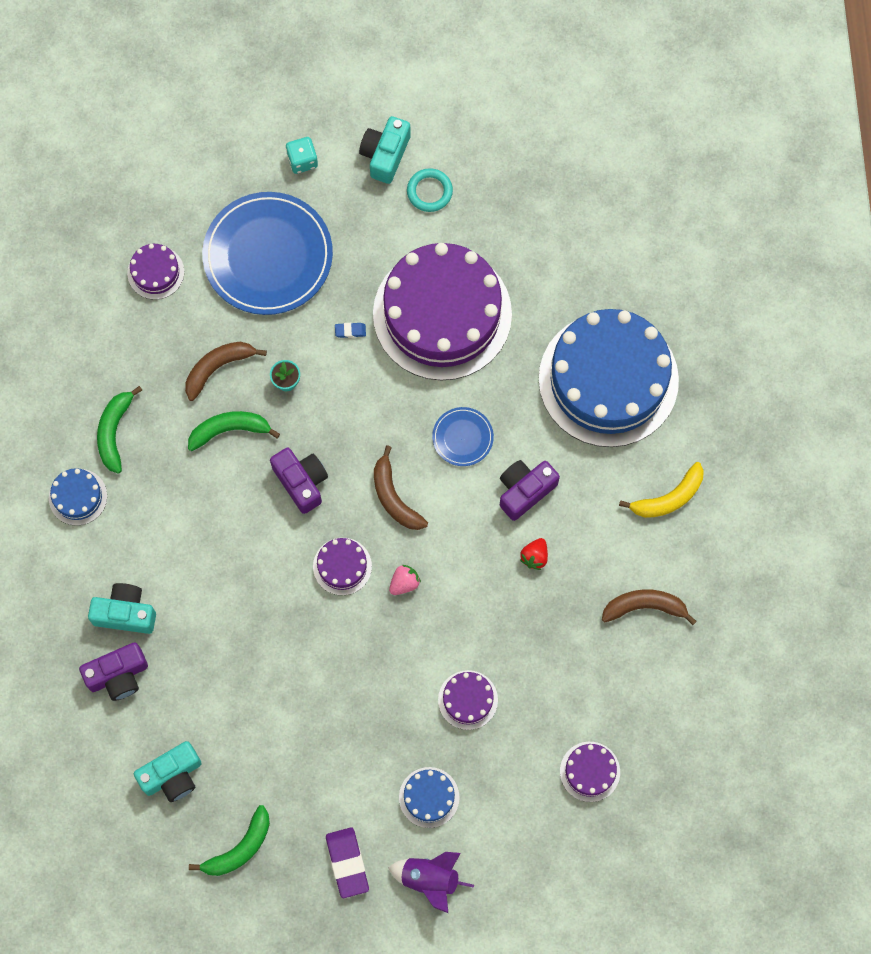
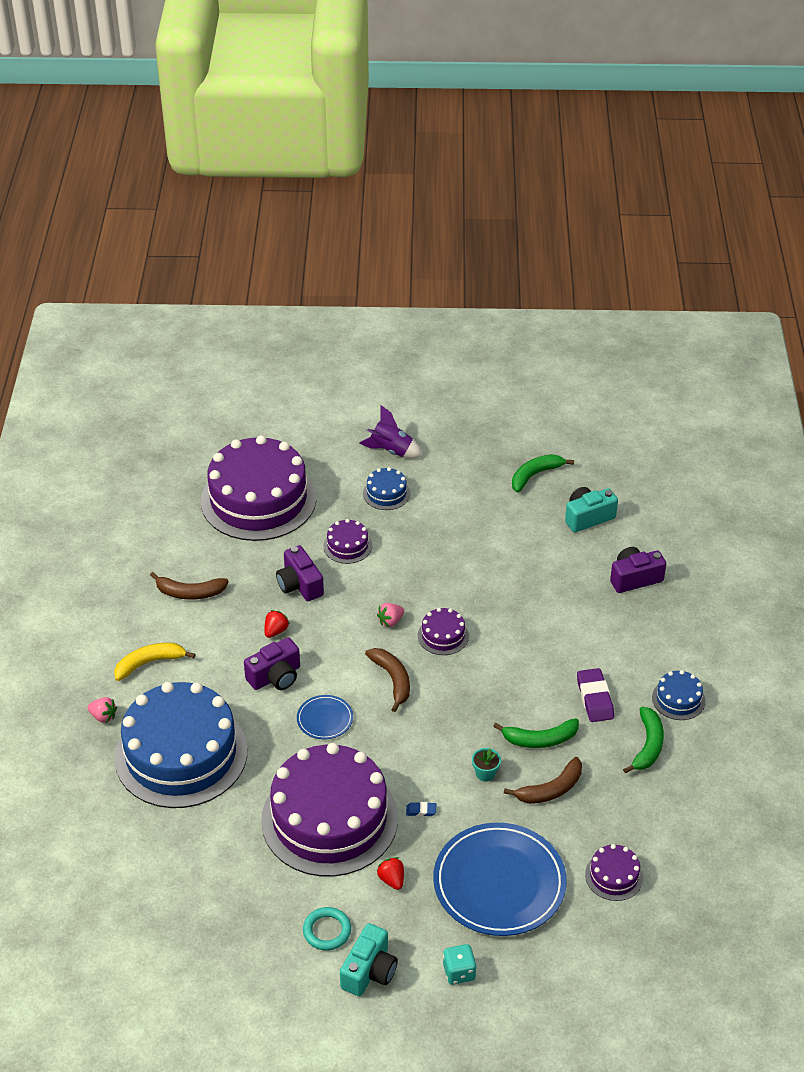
camera: 175 degrees left, 30 degrees down
turquoise camera [88,583,156,634] -> none
purple camera [270,448,328,514] -> purple camera moved to [276,545,324,601]
purple eraser [326,827,369,898] -> purple eraser moved to [577,668,614,722]
purple cake [560,742,620,802] -> purple cake [201,435,316,541], size x2.43
none -> pink strawberry [87,697,117,723]
none -> red strawberry [377,857,404,890]

